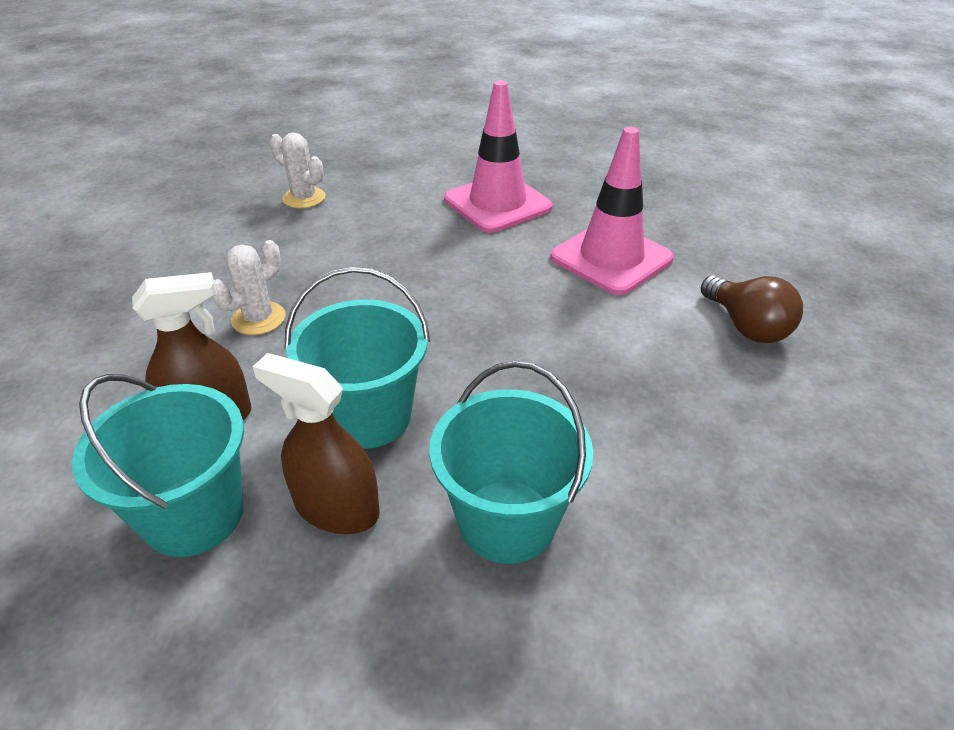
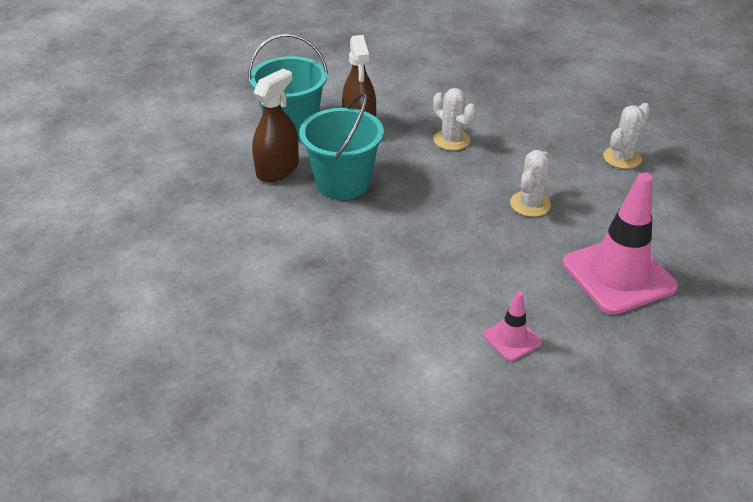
camera: 100 degrees right, 0 degrees up
turquoise bucket [429,361,593,564] -> none
pink traffic cone [550,127,674,295] -> pink traffic cone [483,291,542,361], size x0.48
brown light bulb [701,275,803,343] -> none
none -> white cactus [510,150,551,217]

